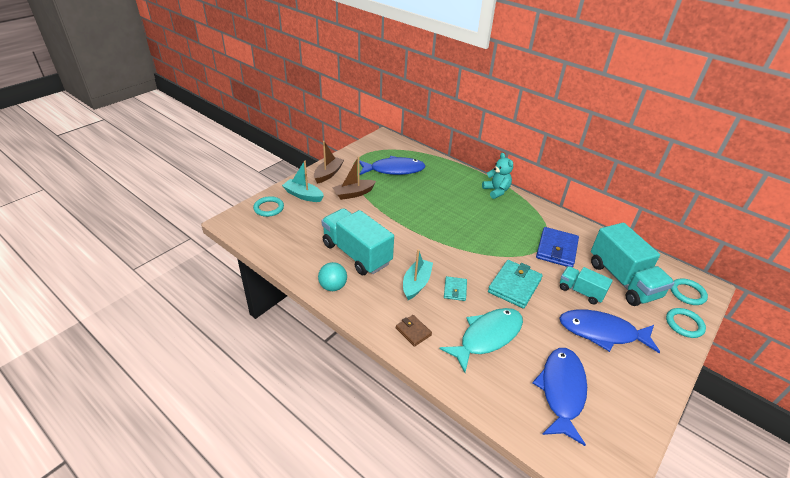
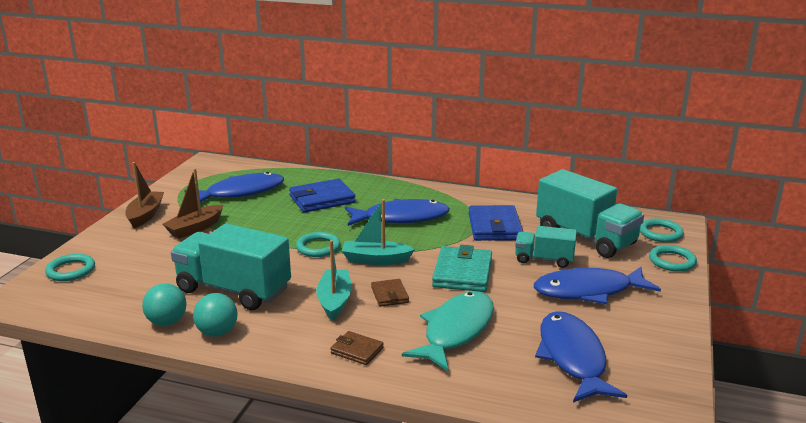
camera: 20 degrees left, 15 degrees down
turquoise boat [282,161,324,202] -> turquoise boat moved to [342,199,415,265]
turquoise wallet [444,276,467,301] -> brown wallet [371,279,409,307]
turquoise teddy bear [482,153,513,199] -> none
none -> turquoise ball [142,283,187,326]
none -> blue wallet [289,179,356,213]
none -> turquoise ring [296,232,340,257]
none -> blue fish [345,199,450,226]

